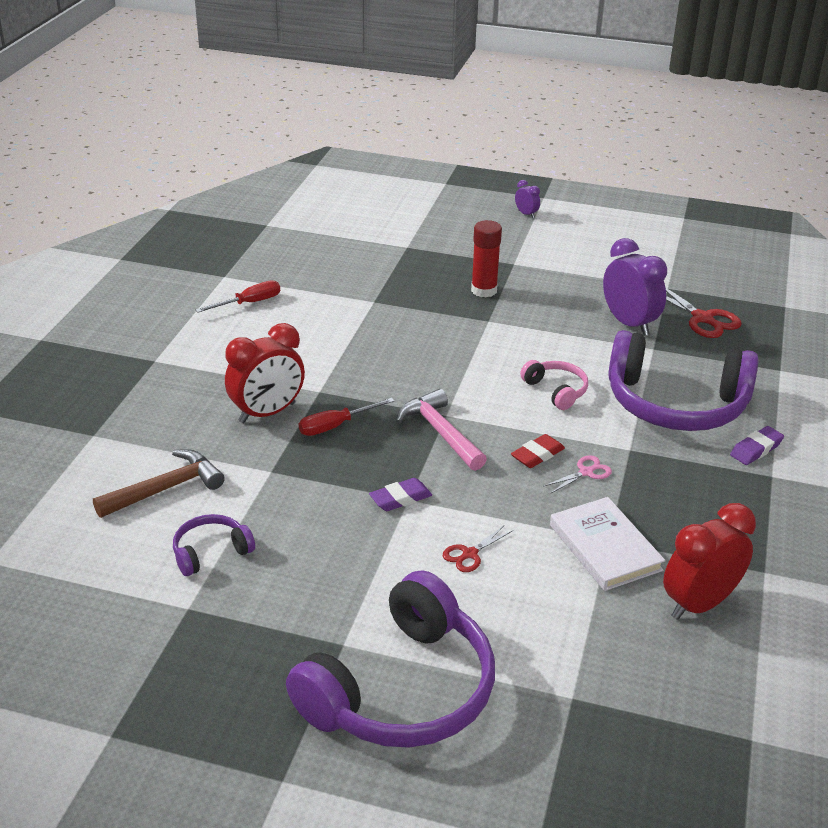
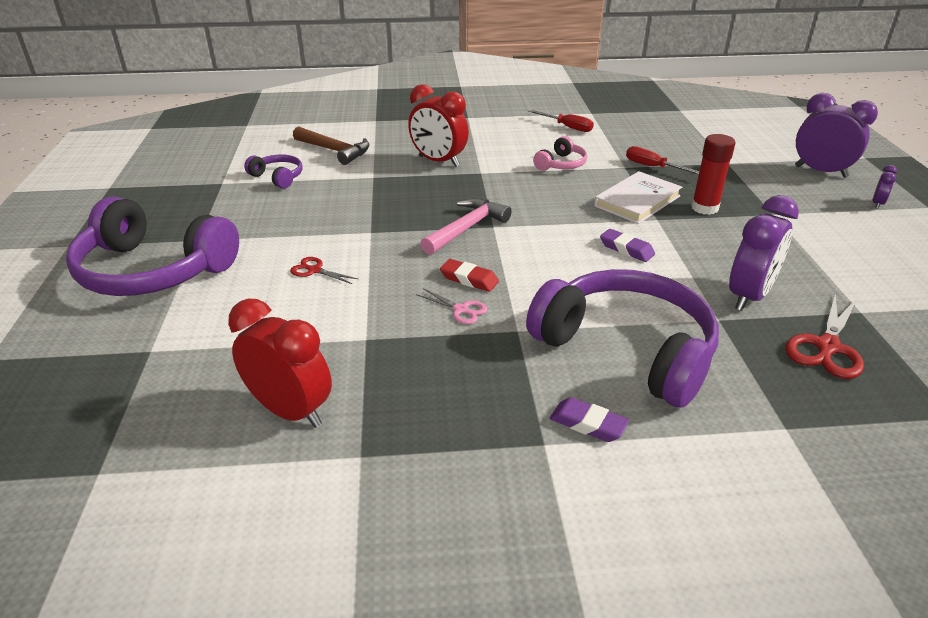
camera: 70 degrees right, 0 degrees up
red screwdriver [299,398,394,436] -> red screwdriver moved to [626,146,699,174]
purple eraser [369,478,432,511] -> purple eraser moved to [600,229,655,262]
pink headphones [520,360,588,410] -> pink headphones moved to [533,136,587,171]
white book [550,497,665,591] -> white book moved to [594,171,682,224]
purple headphones [608,330,759,431] -> purple headphones turned 135 degrees clockwise [526,269,719,408]
none -> purple clock [795,93,878,178]

